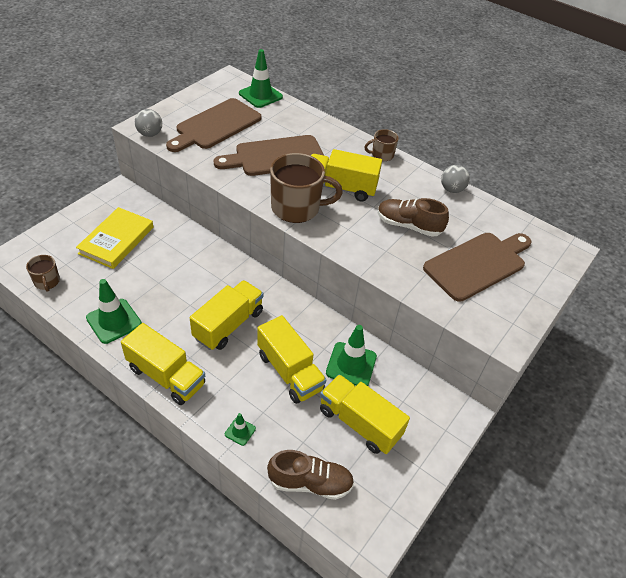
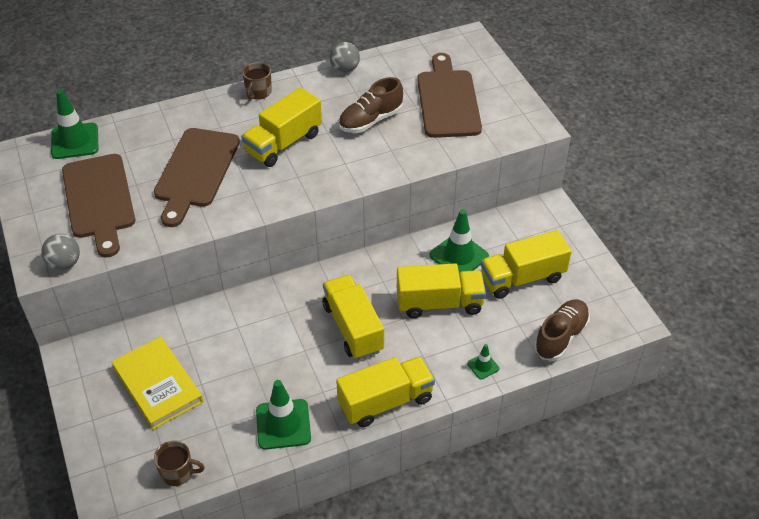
camera: 55 degrees left, 0 degrees up
brown mug [270,153,343,223] -> none

